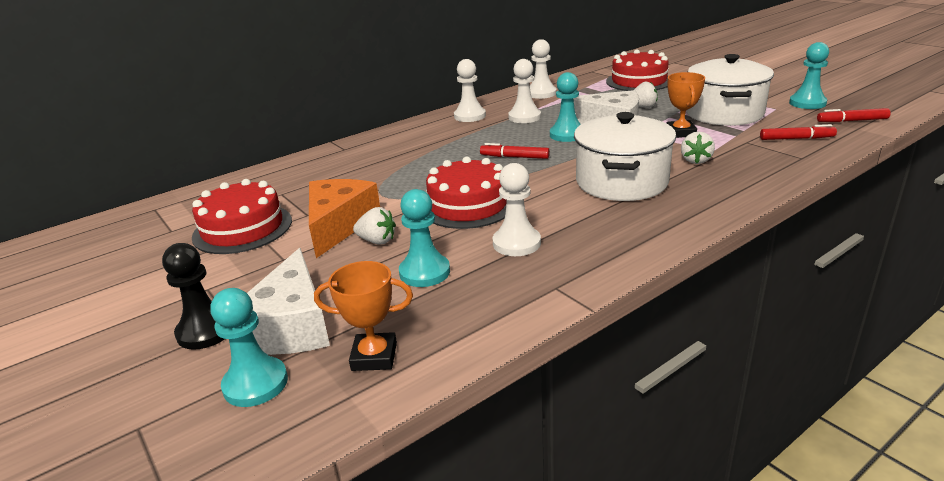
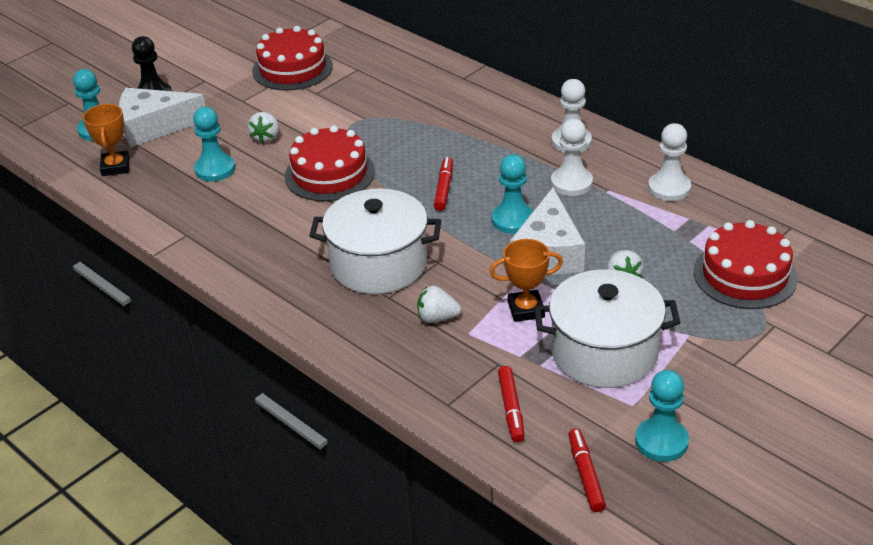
camera: 80 degrees right, 10 degrees up
orange cheese [309,179,380,258] -> none
white pawn [493,163,541,256] -> none

